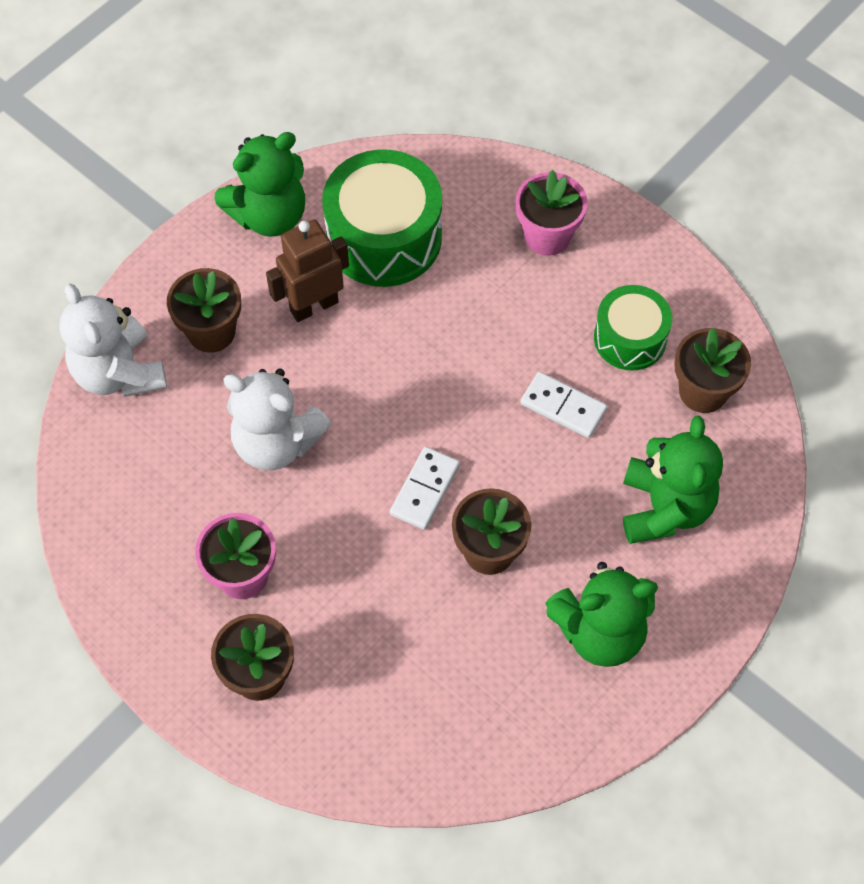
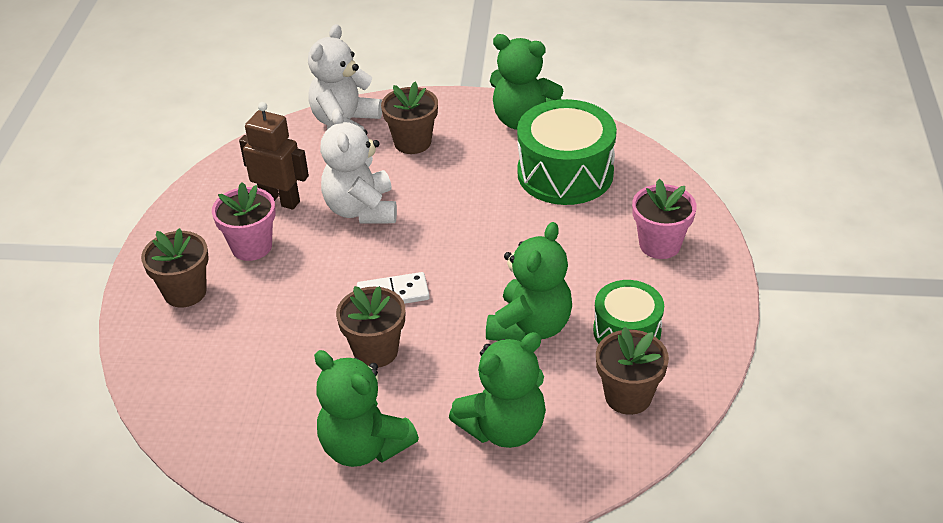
camera: 55 degrees right, 20 degrees down
brown robot [266,219,349,322] -> brown robot moved to [239,102,309,210]
white domino [520,372,607,438] -> green teddy bear [486,222,572,341]

